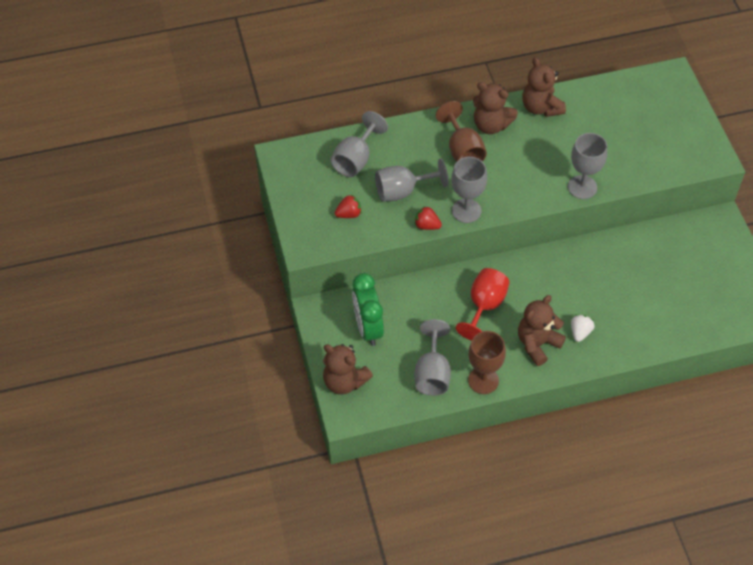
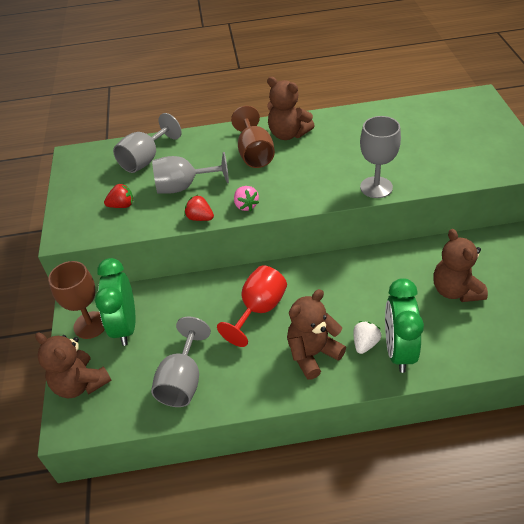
camera: 10 degrees right, 10 degrees down
grey goblet [451,157,487,223] -> pink strawberry [234,186,259,211]
brown goblet [468,331,506,394] -> brown goblet moved to [48,261,105,339]
brown teddy bear [522,57,566,117] -> brown teddy bear moved to [433,229,488,302]
none -> green clock [385,278,424,373]

